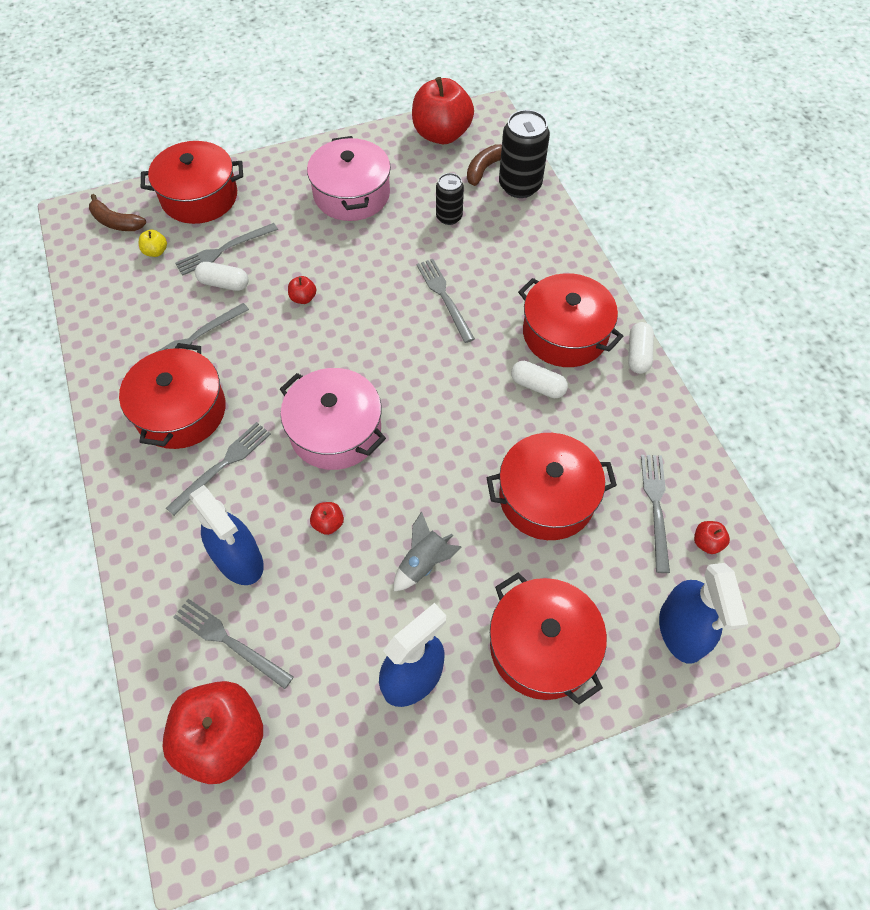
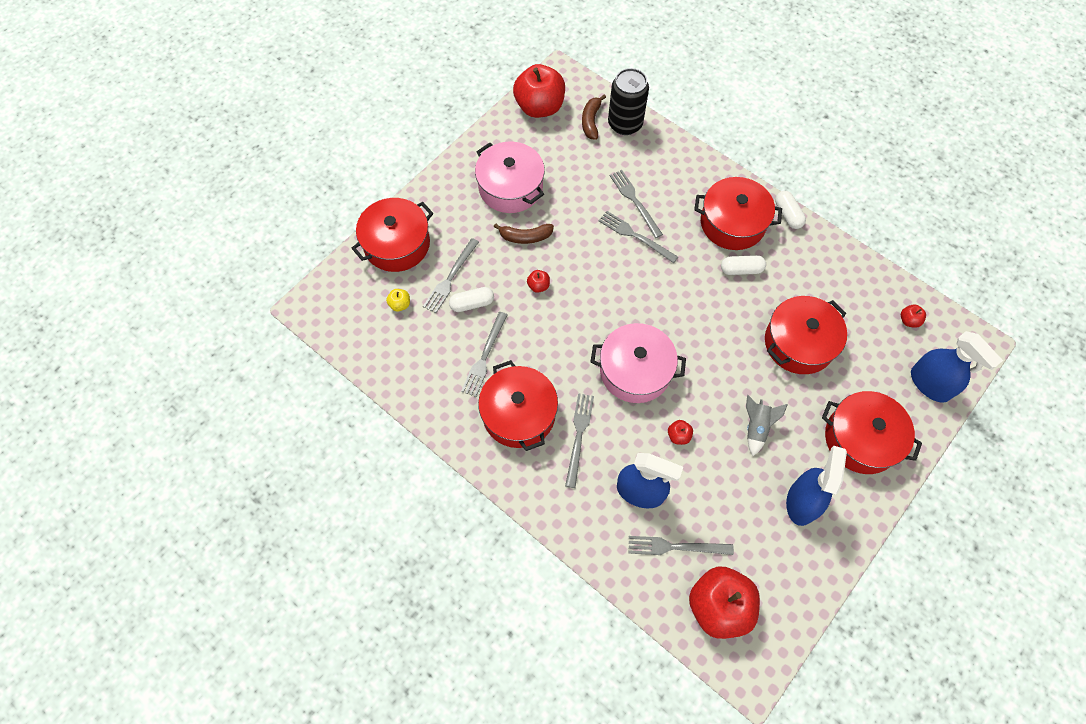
camera: 30 degrees left, 5 degrees up
brown banana [89,194,146,231] -> brown banana moved to [493,223,554,244]
black can [436,173,464,225] -> none
grey fork [641,455,670,573] -> grey fork moved to [610,170,663,238]

